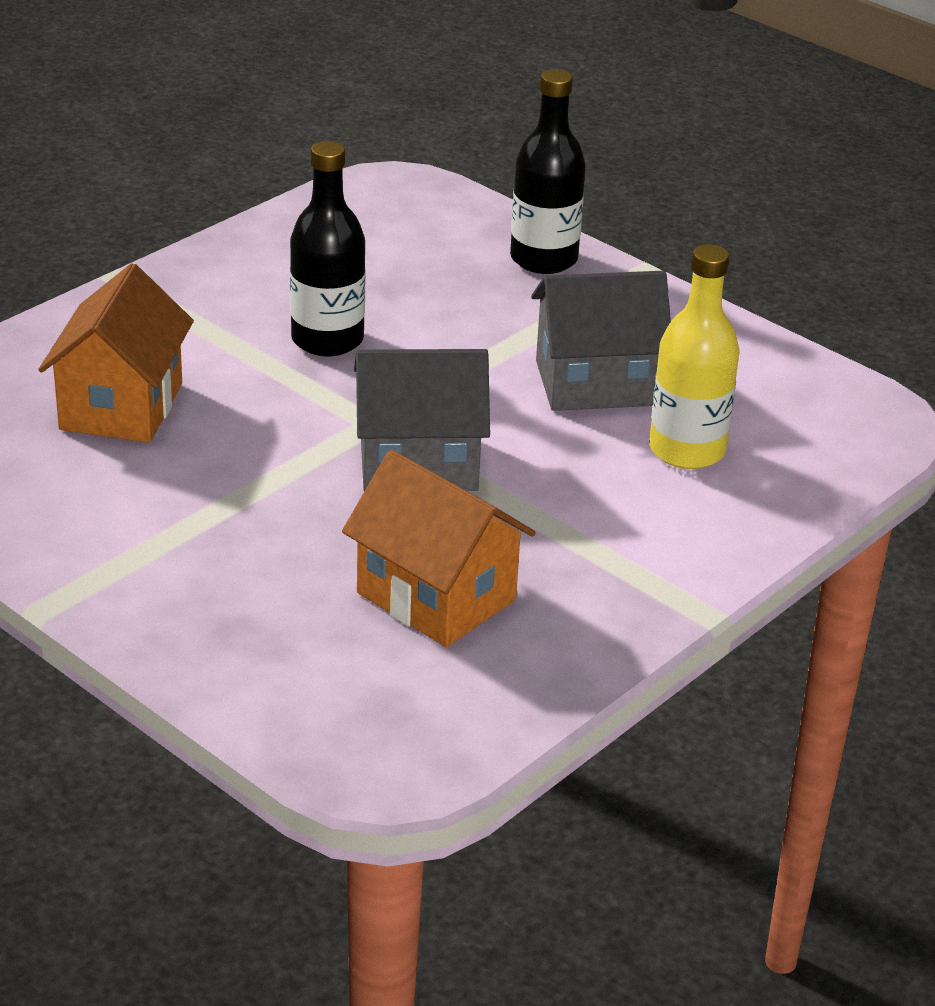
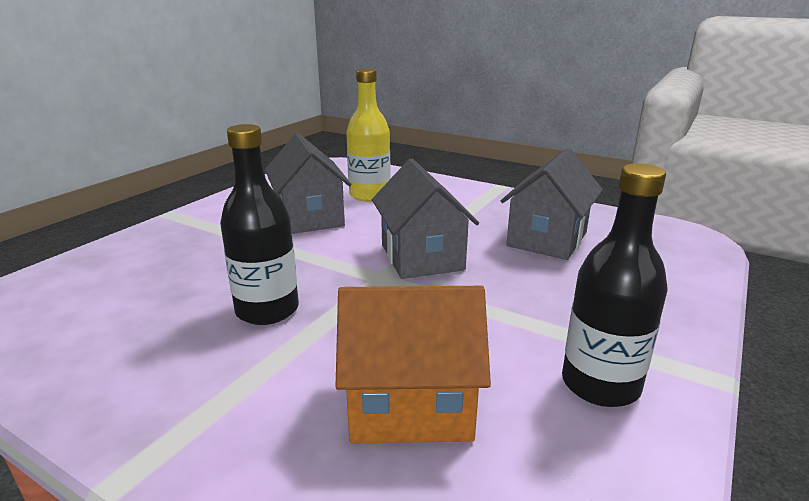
camera: 100 degrees left, 10 degrees down
orange house [342,450,536,647] -> grey house [501,148,603,260]
black bottle [510,69,586,274] -> black bottle moved to [562,163,668,407]

